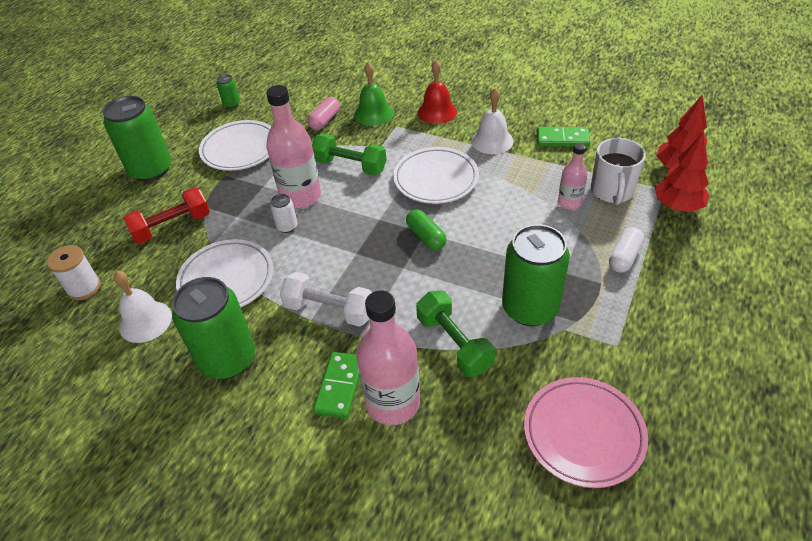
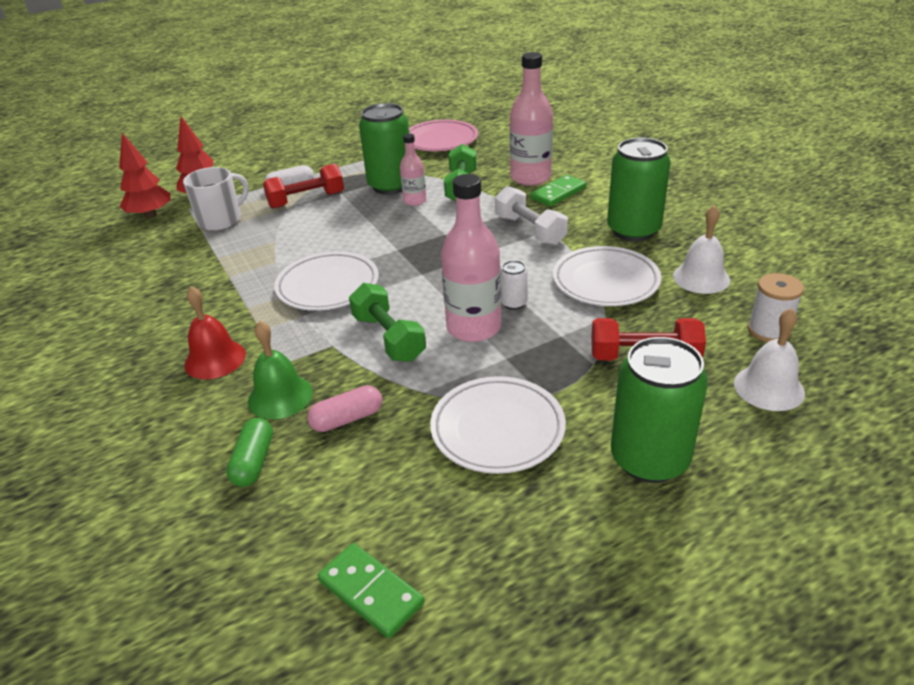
camera: 145 degrees left, 10 degrees down
green can [217,74,240,109] -> none
green capsule [406,209,447,250] -> green capsule moved to [227,418,273,487]
white bell [471,88,513,154] -> white bell moved to [734,308,805,411]
green domino [537,127,591,147] -> green domino moved to [318,543,424,638]
pink bottle [558,143,588,210] -> pink bottle moved to [400,134,426,206]
none -> red dumbbell [263,164,344,209]

